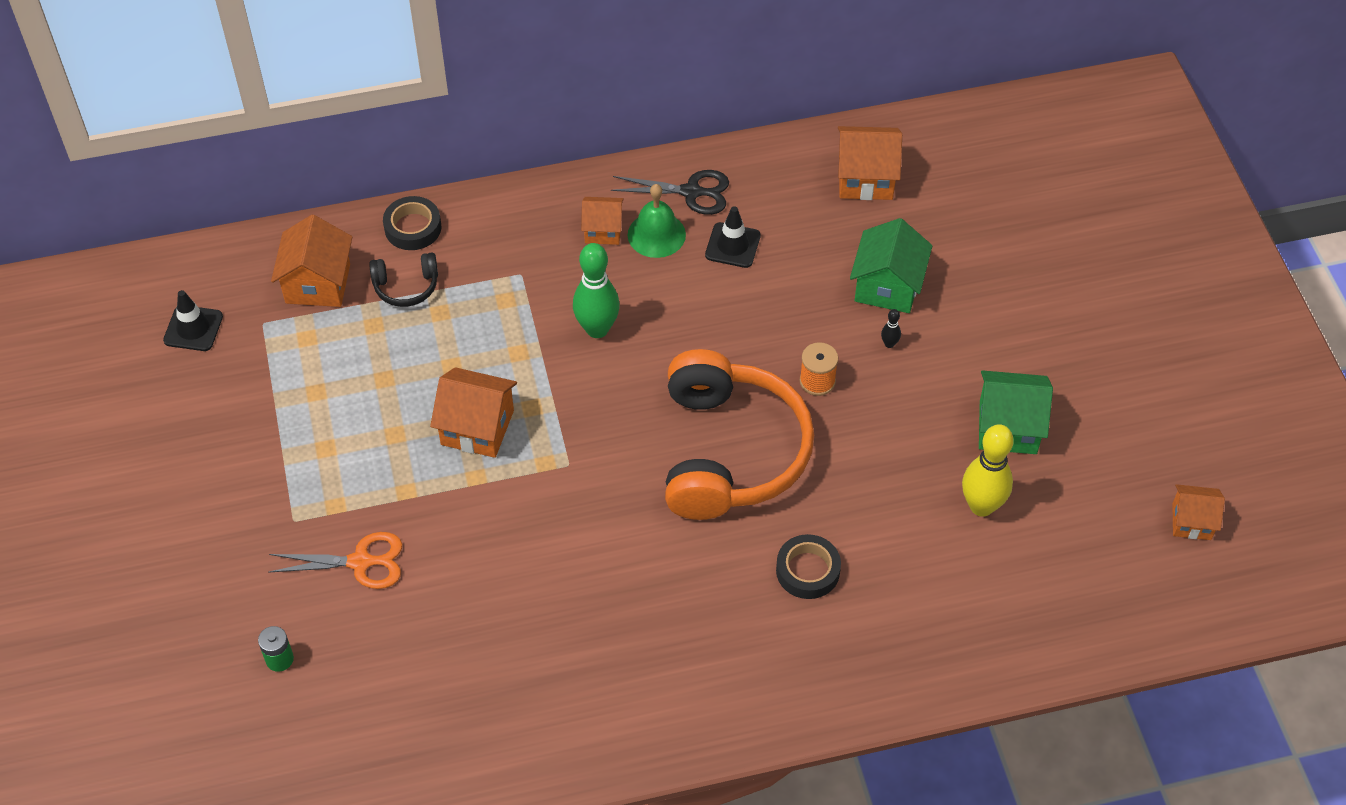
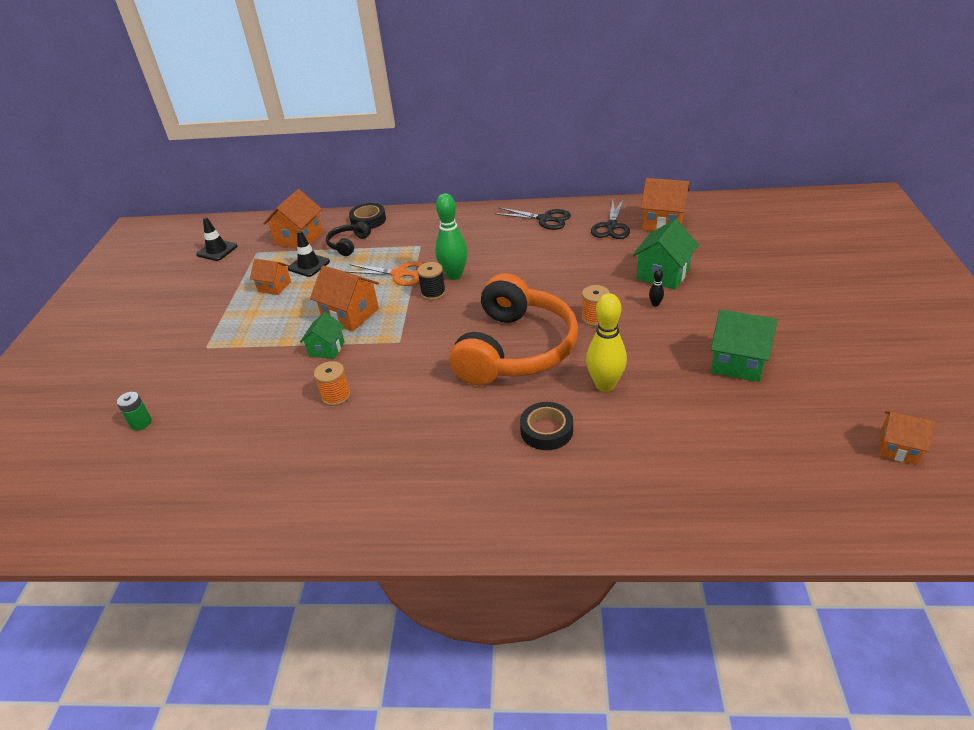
camera: 20 degrees right, 15 degrees down
orange scissors [268,532,402,589] -> orange scissors moved to [347,262,424,286]
black headphones [369,253,438,307] -> black headphones turned 105 degrees clockwise [326,221,371,256]
orange house [581,197,624,245] -> orange house moved to [250,259,291,295]
green bell [628,184,686,258] -> none
black traffic cone [705,206,761,268] -> black traffic cone moved to [288,231,330,277]
yellow bowling pin [962,424,1014,517] -> yellow bowling pin moved to [586,293,627,392]
none -> green house [300,312,345,359]
none -> orange spool [314,361,351,406]
none -> black spool [417,262,446,300]
none -> black scissors [591,198,630,239]

